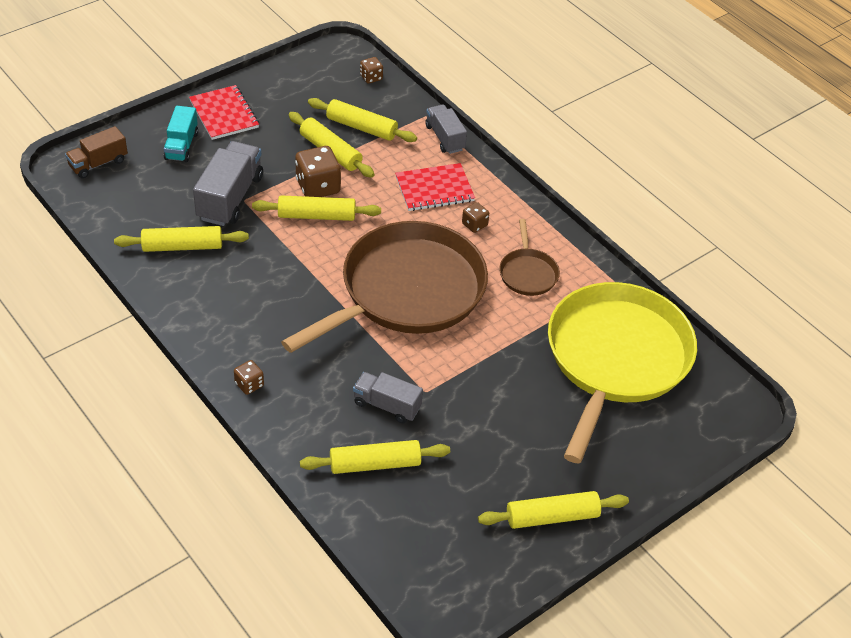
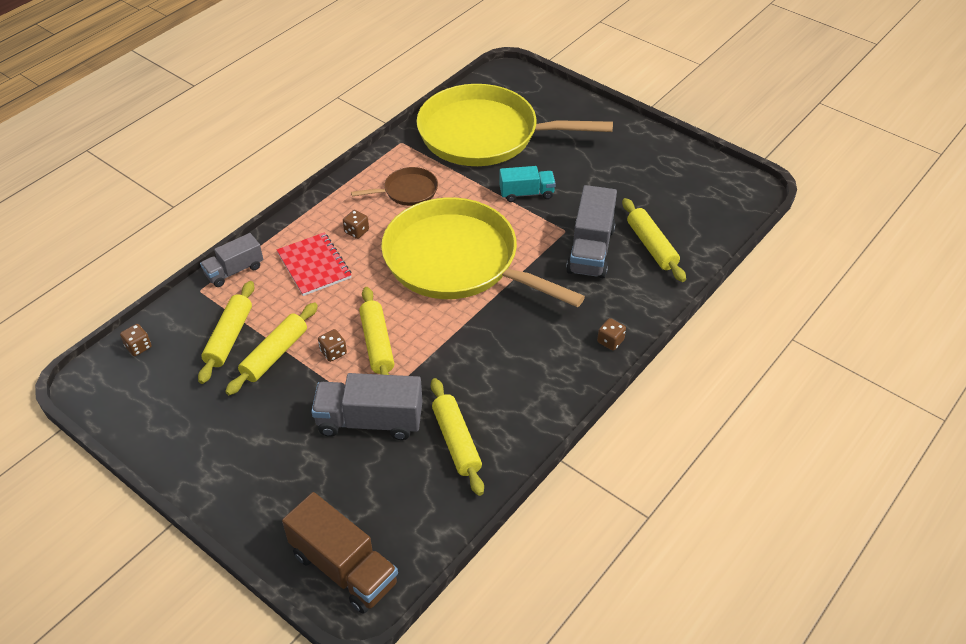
camera: 100 degrees left, 0 degrees up
brown truck [65,126,128,178] -> brown truck [282,492,398,614], size x1.59
turquoise truck [164,106,198,162] -> turquoise truck moved to [499,166,556,202]
red notebook [189,85,259,140] -> none
brown pan [281,221,488,353] -> yellow pan [381,197,585,307]
brown dice [295,146,341,197] -> brown dice [318,329,347,362], size x0.53
grey truck [353,372,423,423] -> grey truck [566,185,617,278], size x1.59
yellow rolling pin [478,491,629,529] -> none

